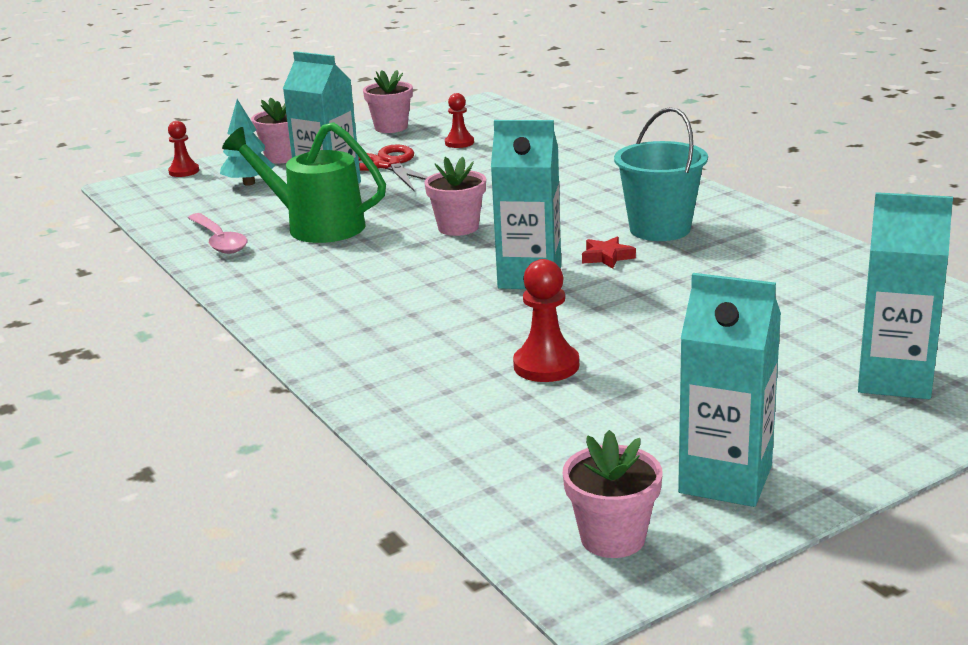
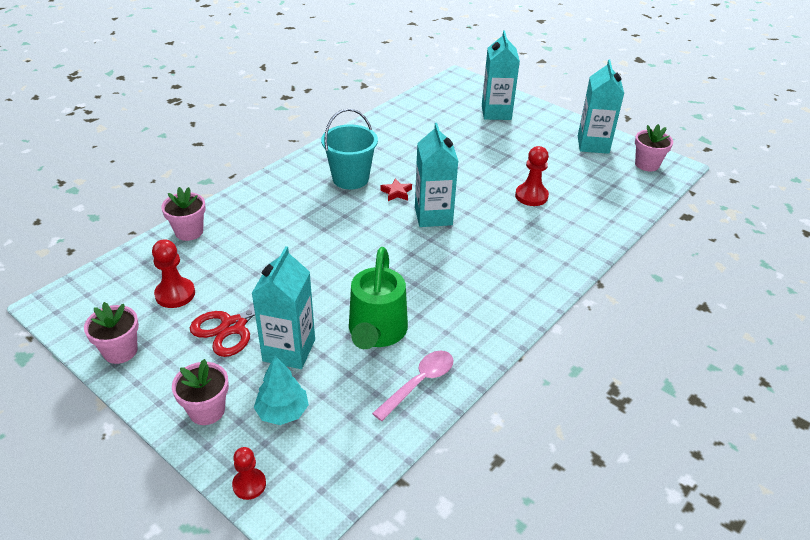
camera: 110 degrees left, 15 degrees up
pink flower pot [424,157,486,236] -> pink flower pot moved to [161,187,206,241]
red pawn [445,93,474,148] -> red pawn [152,239,195,308], size x1.50

